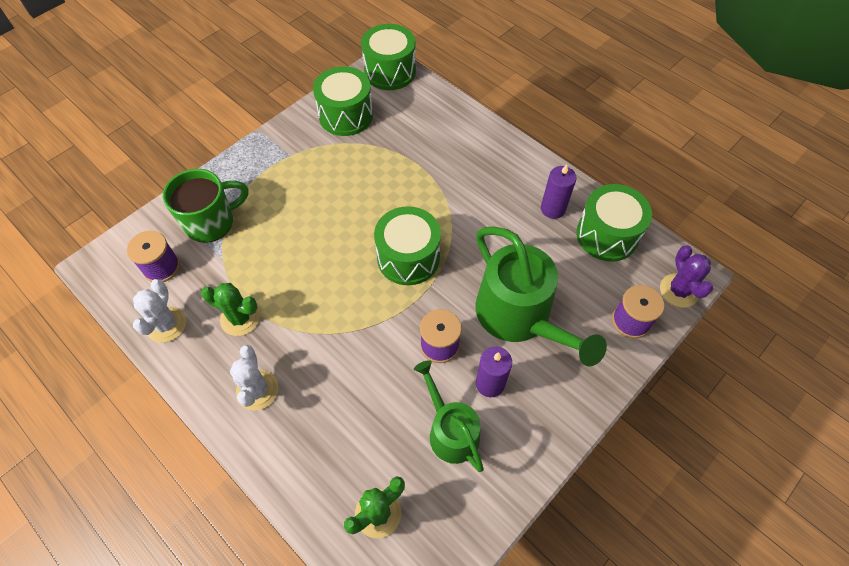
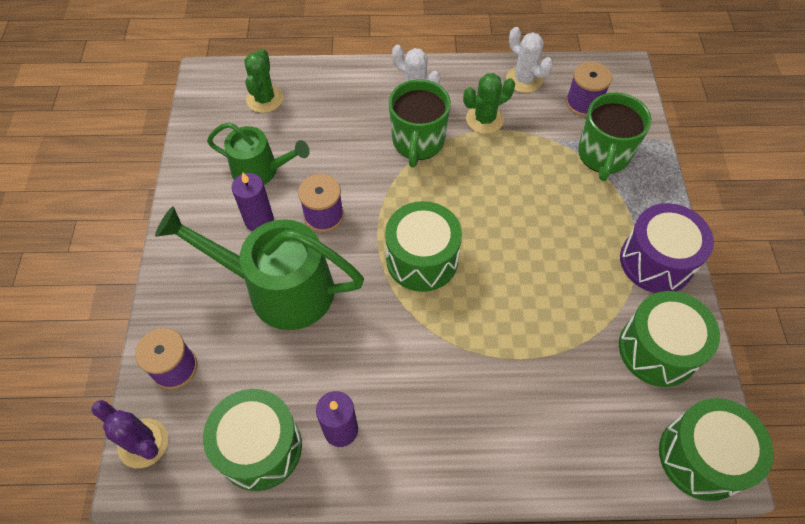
camera: 135 degrees right, 0 degrees up
none -> green mug [389,79,451,168]
none -> purple drum [620,203,714,293]

